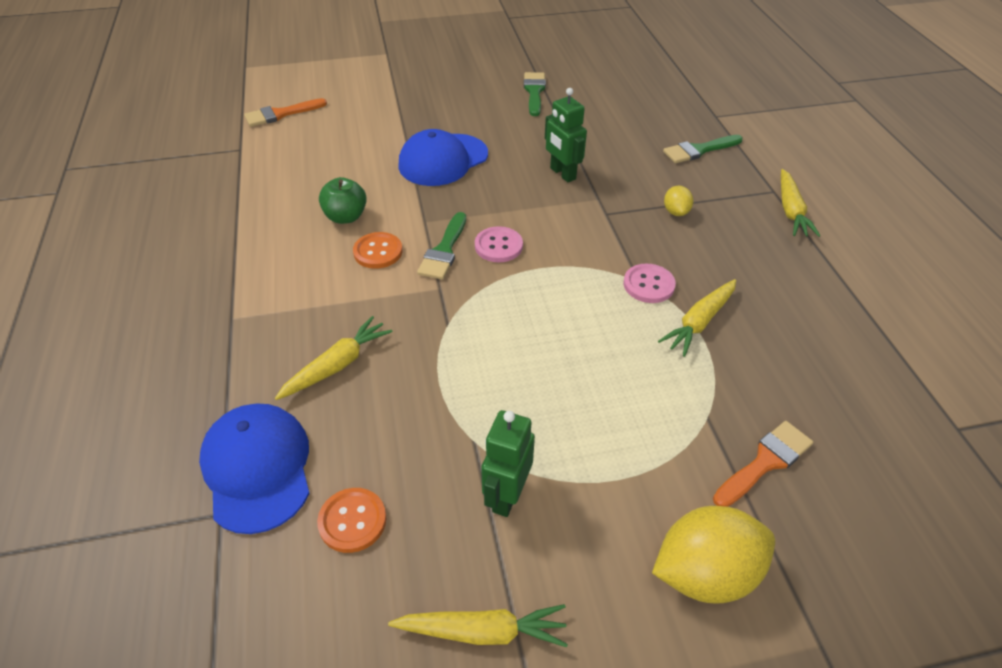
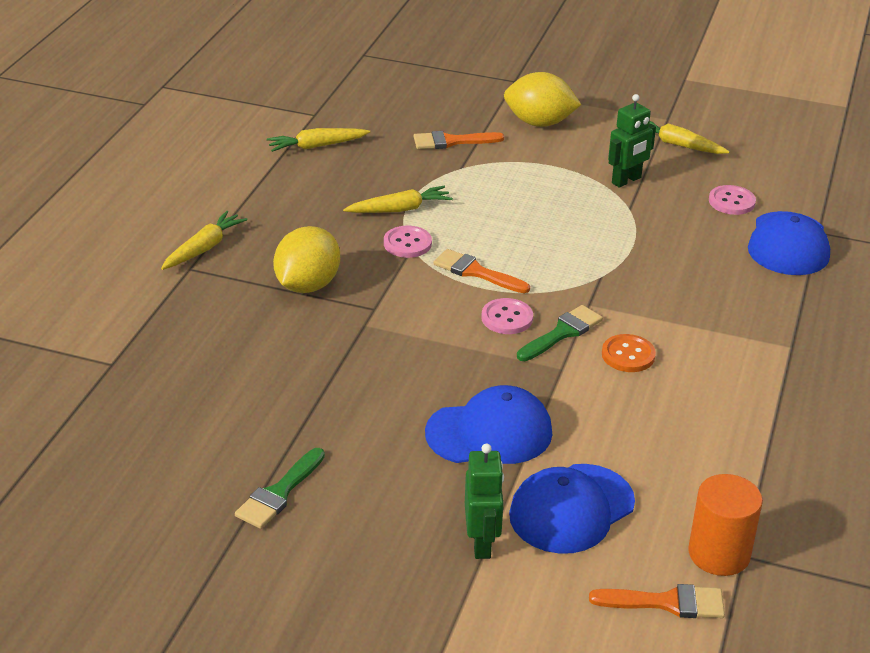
camera: 150 degrees left, 10 degrees down
yellow carrot [275,316,393,400] -> yellow carrot moved to [267,128,370,152]
orange button [317,488,386,553] -> pink button [709,185,756,215]
green apple [319,177,367,224] -> none
green robot [545,88,587,182] -> green robot moved to [465,443,504,559]
green brush [663,135,743,163] -> none
yellow lemon [664,186,693,216] -> yellow lemon [273,226,340,293], size x2.05
none -> orange brush [433,249,530,293]
none -> blue cap [509,464,635,554]
none -> orange cylinder [688,474,763,576]

